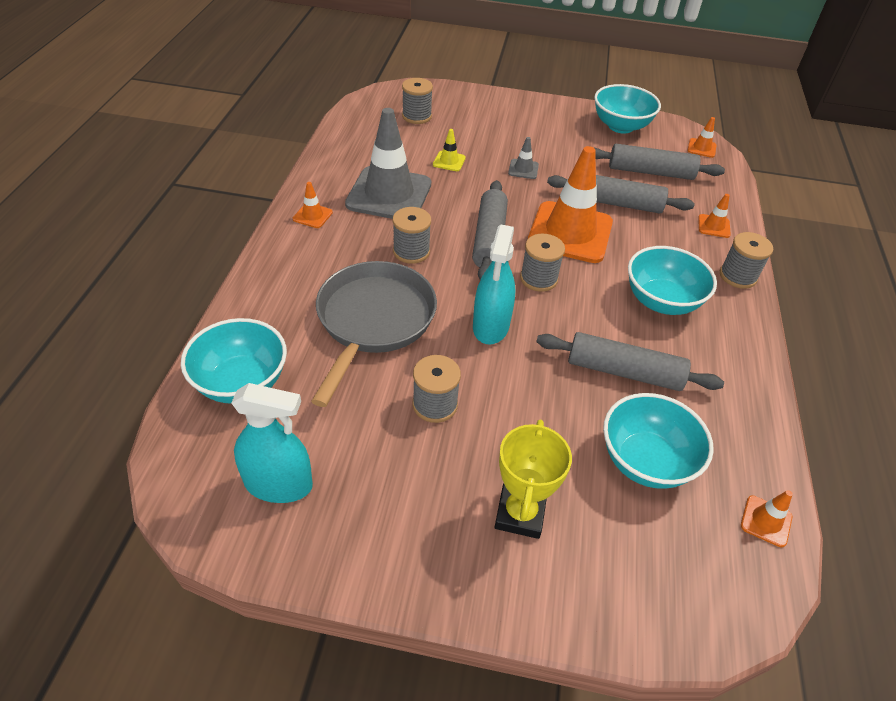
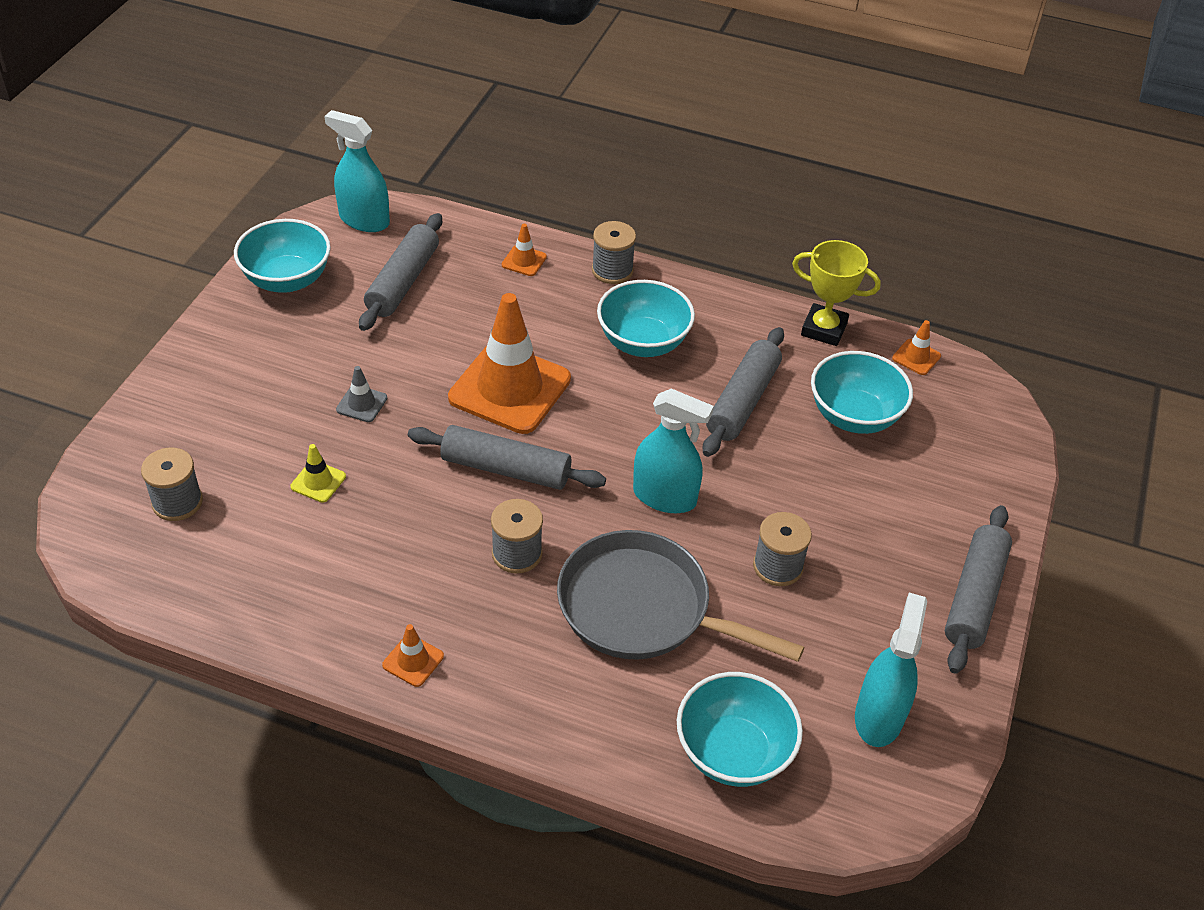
camera: 80 degrees left, 0 degrees up
grey traffic cone [345,108,431,219] -> none
yellow trophy [495,420,572,539] -> yellow trophy moved to [792,240,881,346]
grey spool [520,234,565,292] -> none
grey rolling pin [547,175,695,214] -> grey rolling pin moved to [945,505,1012,674]
orange traffic cone [687,117,717,158] -> turquoise spray bottle [324,110,390,232]

